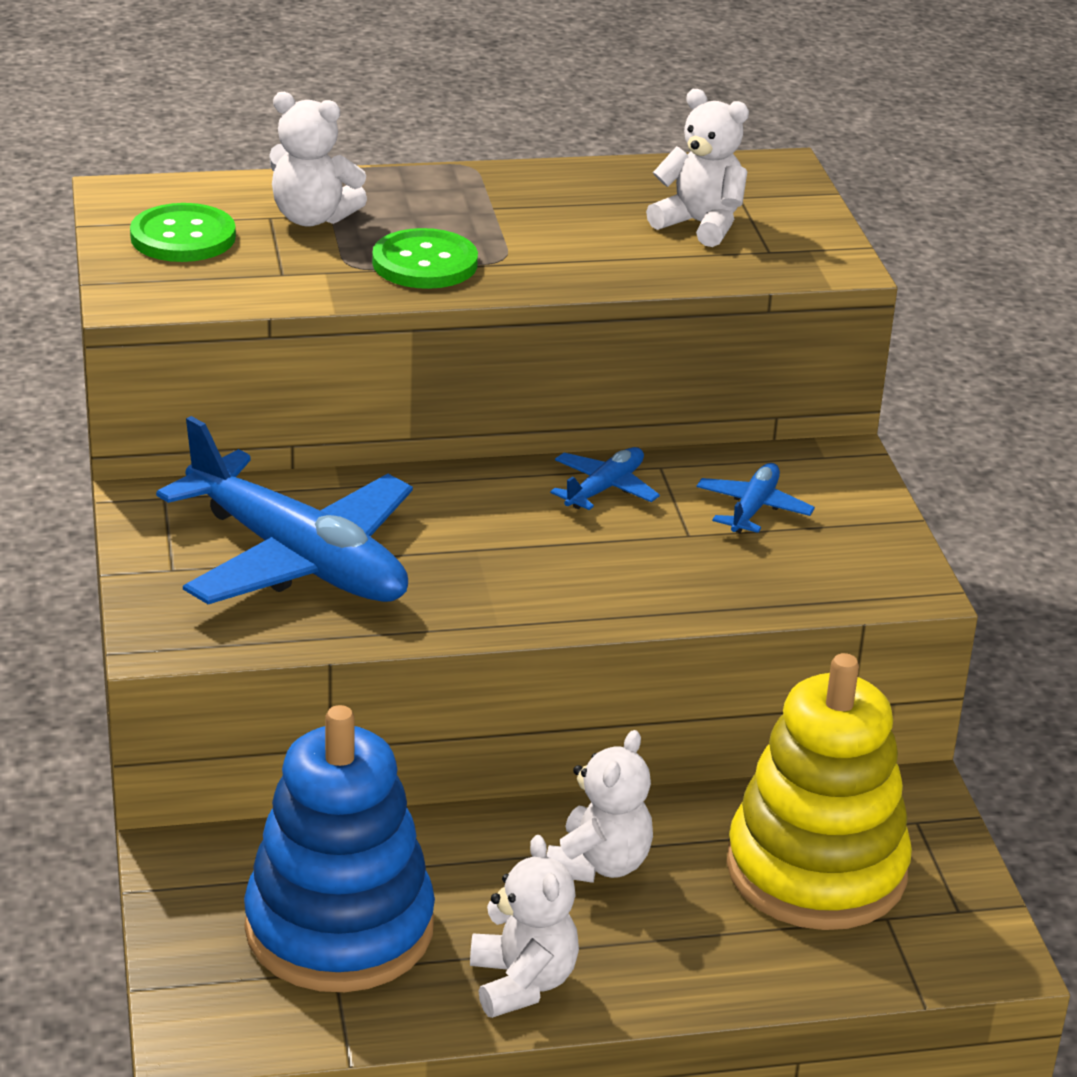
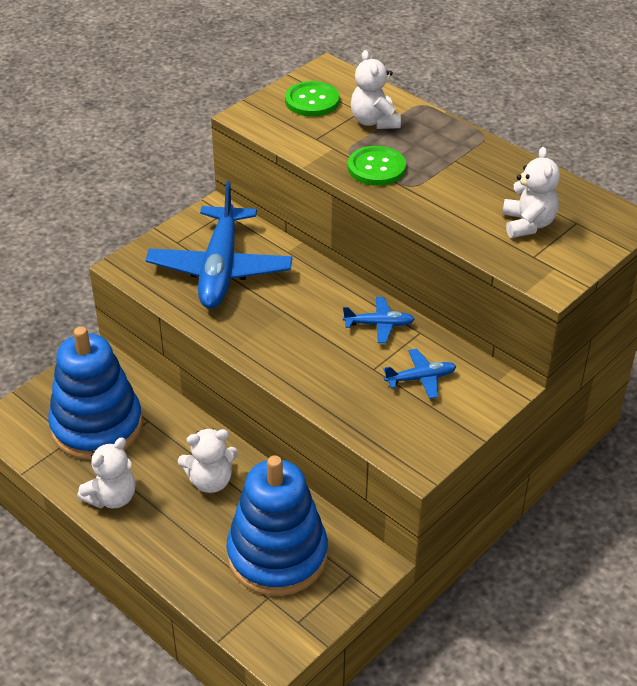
camera: 55 degrees right, 10 degrees up
yellow stacking toy [726,653,912,930] -> blue stacking toy [226,455,328,596]

